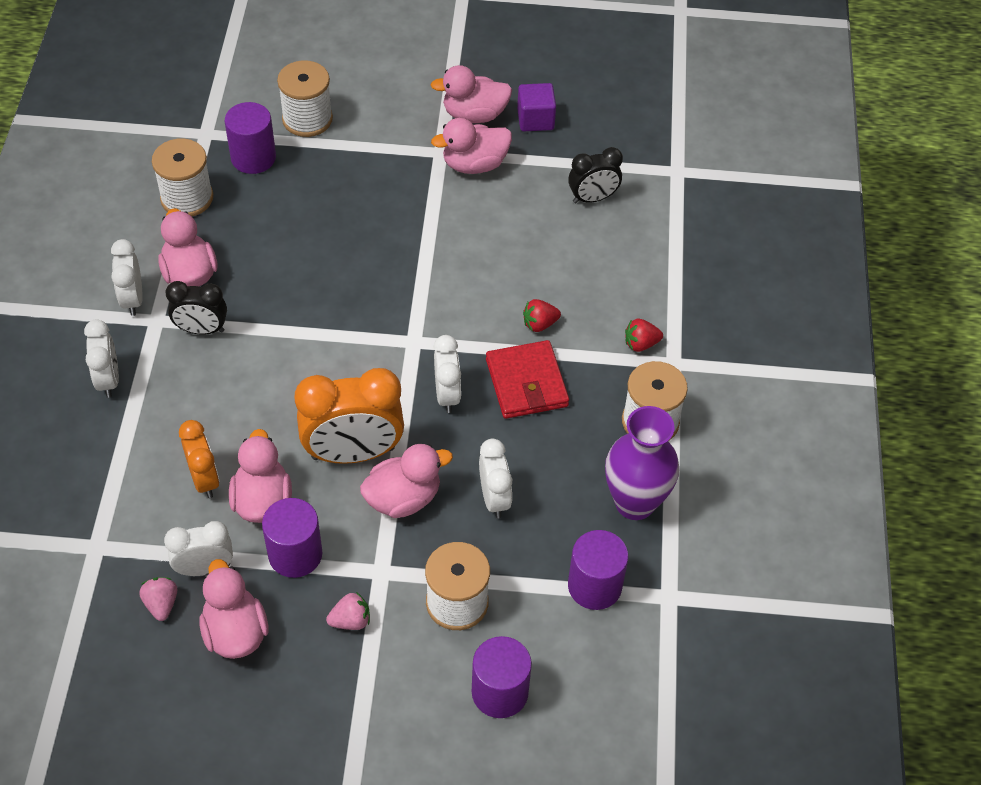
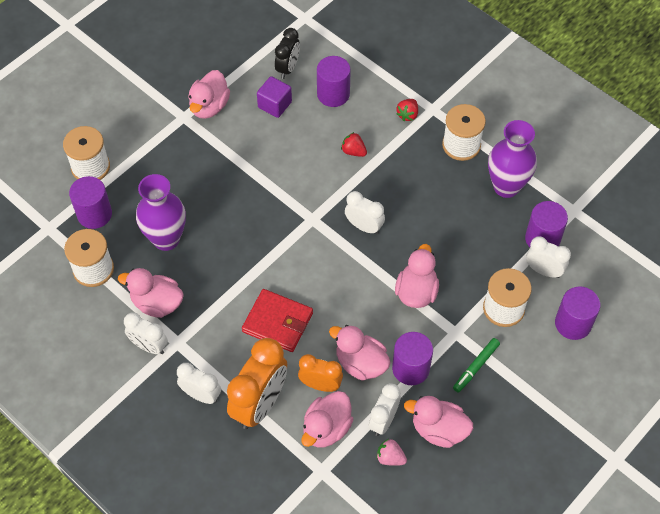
camera: 50 degrees left, 5 degrees up
black clock [166,281,227,335] -> none
orange clock [294,368,404,464] -> orange clock moved to [227,338,287,429]
pink strawberry [326,592,370,630] -> green marker [453,338,500,392]
pink duck [431,65,512,123] -> pink duck moved to [301,391,354,448]
white clock [479,439,512,518] -> white clock moved to [526,236,571,278]
red wallet [486,340,569,419] -> red wallet moved to [242,289,313,352]
purple cube [517,83,556,131] -> purple cube moved to [257,76,292,118]
red strawberry [523,299,561,332] -> red strawberry turned 105 degrees clockwise [341,132,367,157]
none -> purple vase [136,174,186,251]
none -> purple cylinder [317,56,351,107]

